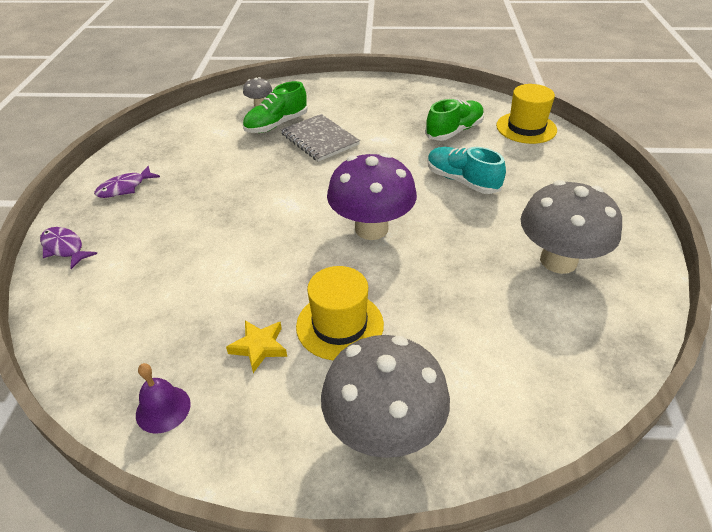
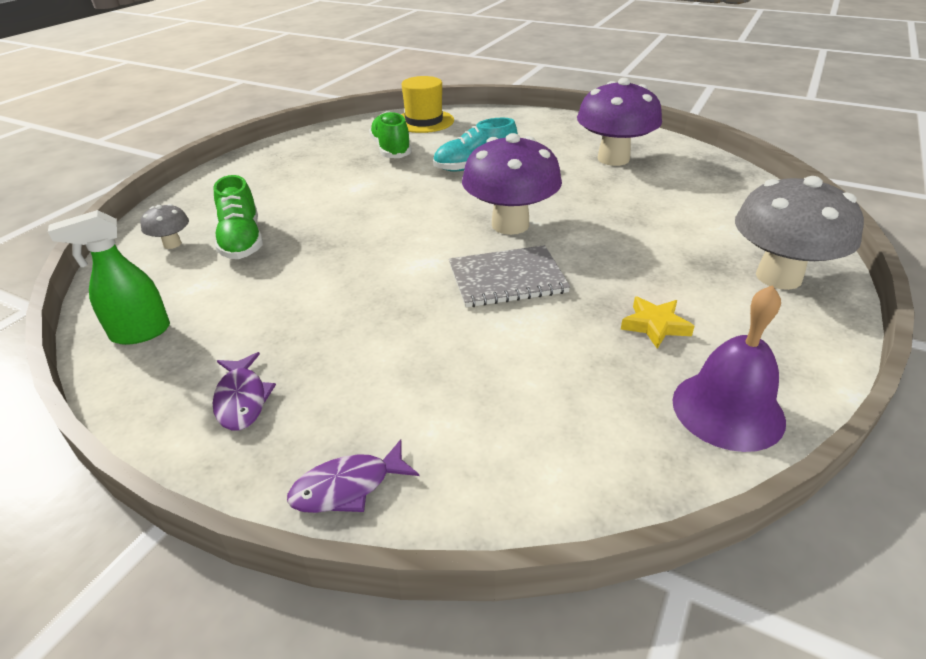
camera: 65 degrees left, 5 degrees down
purple bell [136,363,191,434] -> purple bell [672,285,786,452], size x1.63
grey notebook [281,114,360,162] -> grey notebook moved to [449,245,570,307]
yellow hat [296,266,384,360] -> none
grey mushroom [521,180,622,274] -> purple mushroom [577,78,662,166]
none -> green spray bottle [48,210,170,345]

